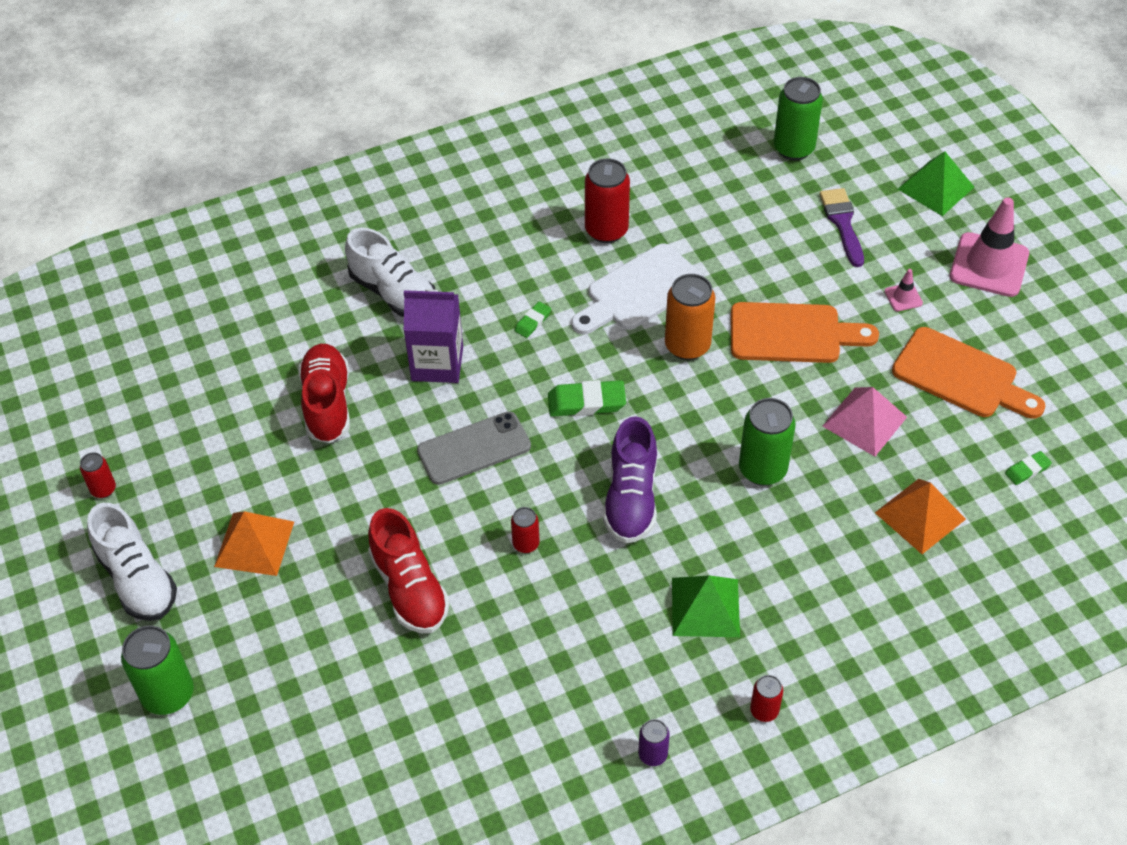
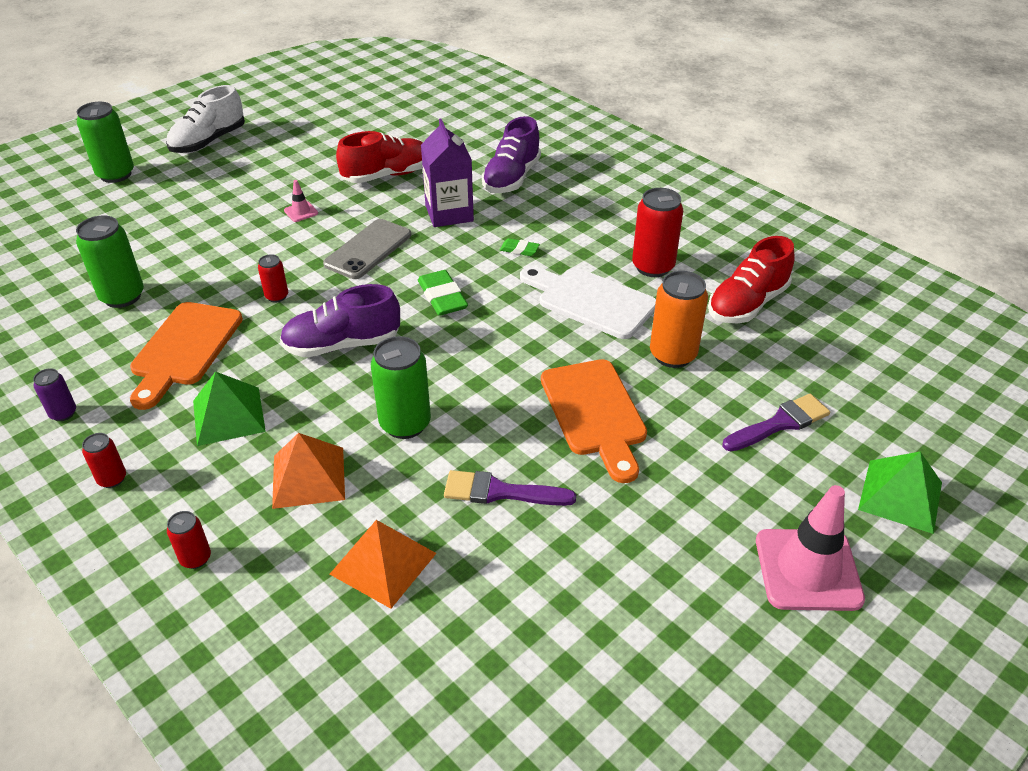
camera: 70 degrees right, 10 degrees down
red can [80,452,116,498] -> red can moved to [167,511,211,569]
orange pyramid [214,511,294,576] -> orange pyramid moved to [272,433,345,509]
white shoe [345,228,435,317] -> purple shoe [482,116,541,193]
red shoe [368,508,450,633] -> red shoe moved to [708,236,795,323]
grey phone [417,411,531,485] -> grey phone turned 75 degrees clockwise [323,219,411,279]
orange can [665,274,715,360] -> orange can moved to [650,271,708,368]
green can [774,77,823,160] -> green can moved to [76,215,144,308]
pink pyramid [822,387,907,456] -> purple brush [444,470,576,506]
pink traffic cone [885,269,923,311] -> pink traffic cone moved to [284,180,318,222]
orange cutting board [892,327,1045,419] -> orange cutting board moved to [130,302,243,410]
green eraser [1005,451,1052,485] -> none

